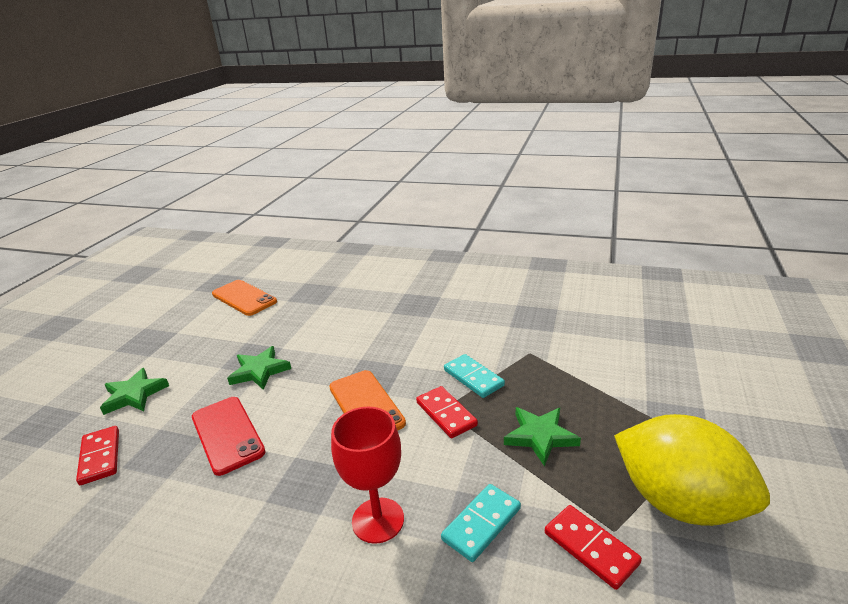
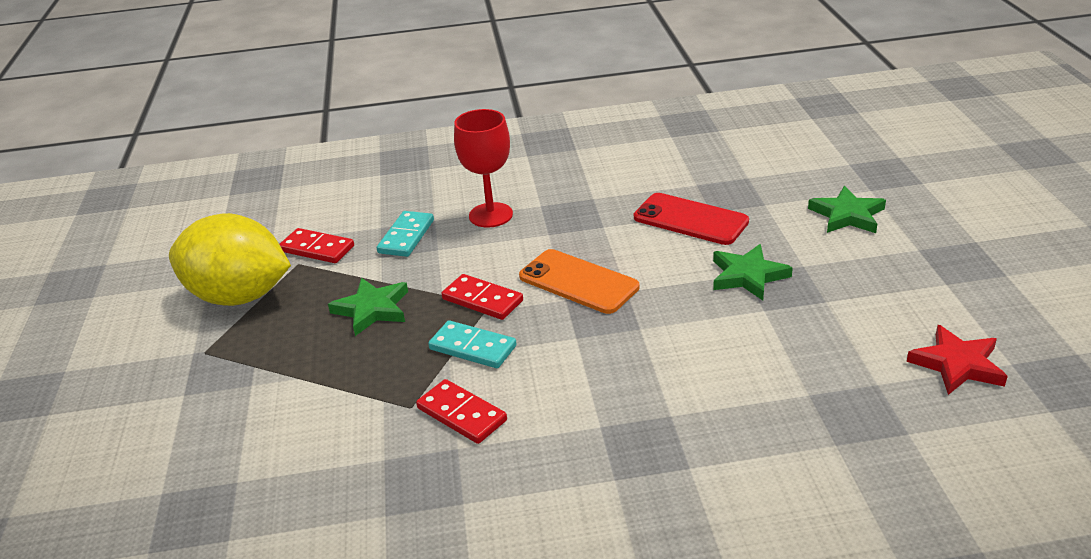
camera: 155 degrees right, 5 degrees up
red domino [76,426,119,485] -> red domino moved to [416,379,507,444]
orange phone [212,280,277,316] -> red star [907,325,1008,395]

